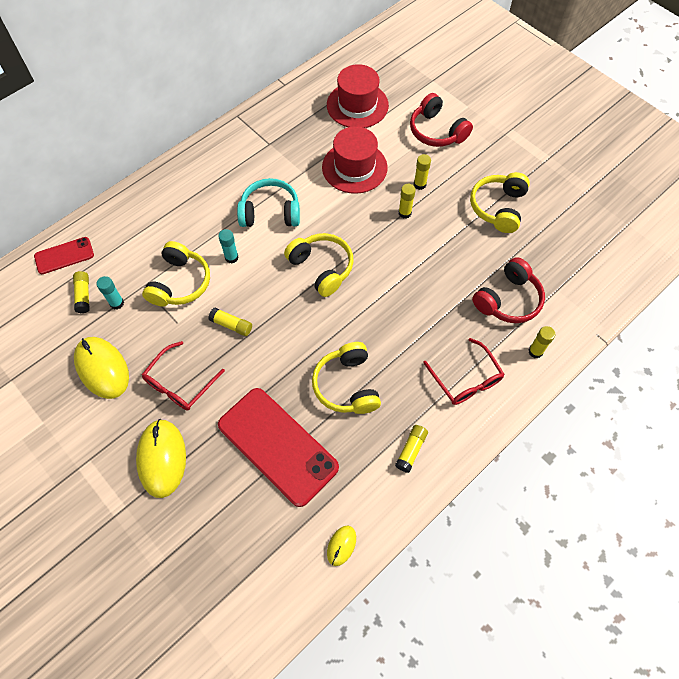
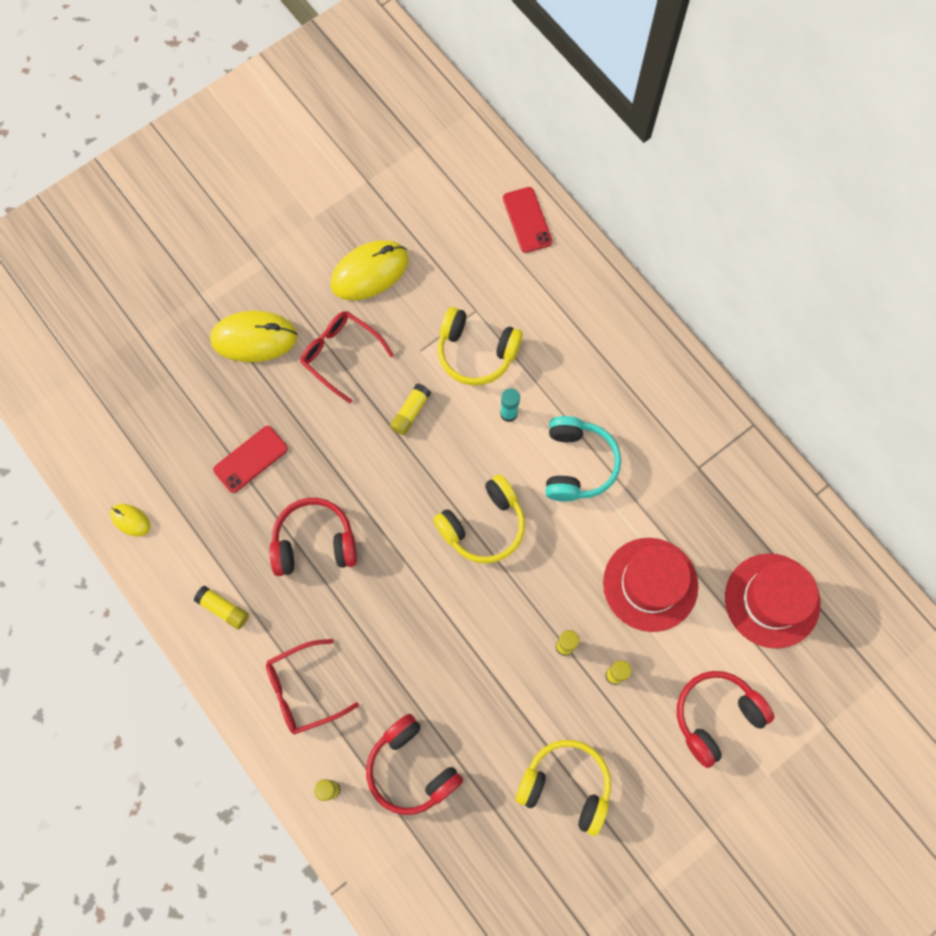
camera: 95 degrees right, 10 degrees up
yellow glue stick [73,271,90,313] -> none
turquoise glue stick [97,276,124,310] -> none
red phone [218,388,339,507] -> red phone [213,426,288,493], size x0.52
yellow headphones [312,342,381,414] -> red headphones [270,498,357,576]

